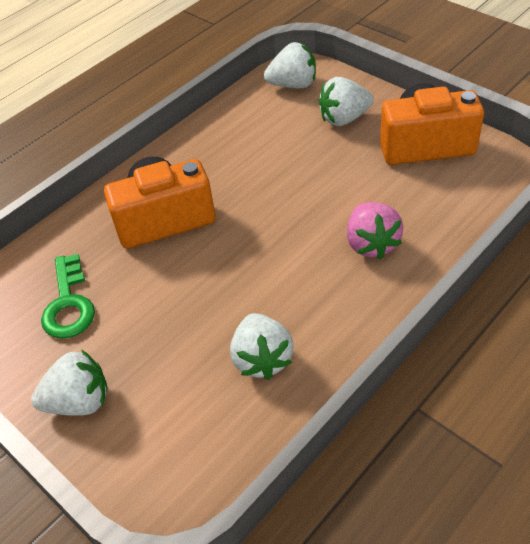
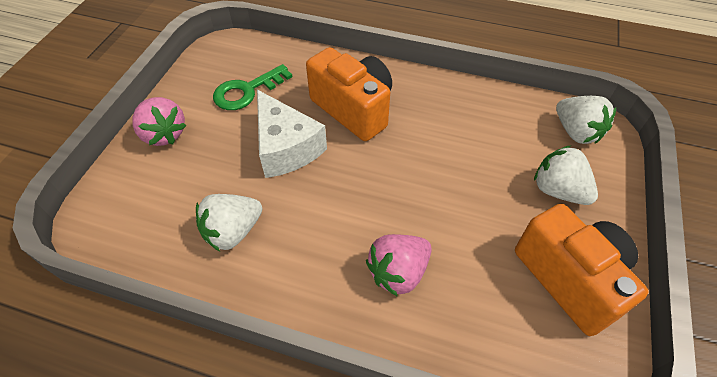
camera: 60 degrees right, 5 degrees up
white strawberry [31,350,108,416] -> pink strawberry [132,97,186,146]
none -> white cheese [257,90,327,178]

